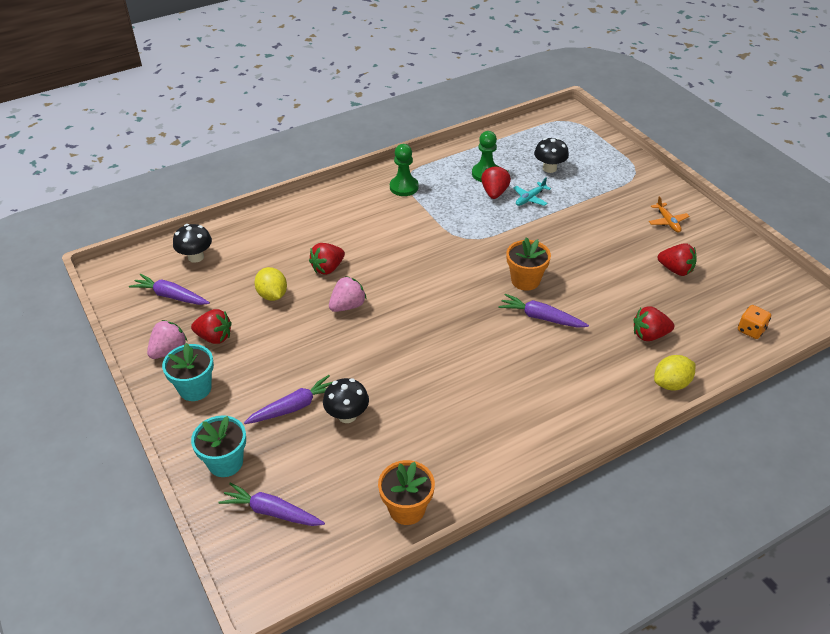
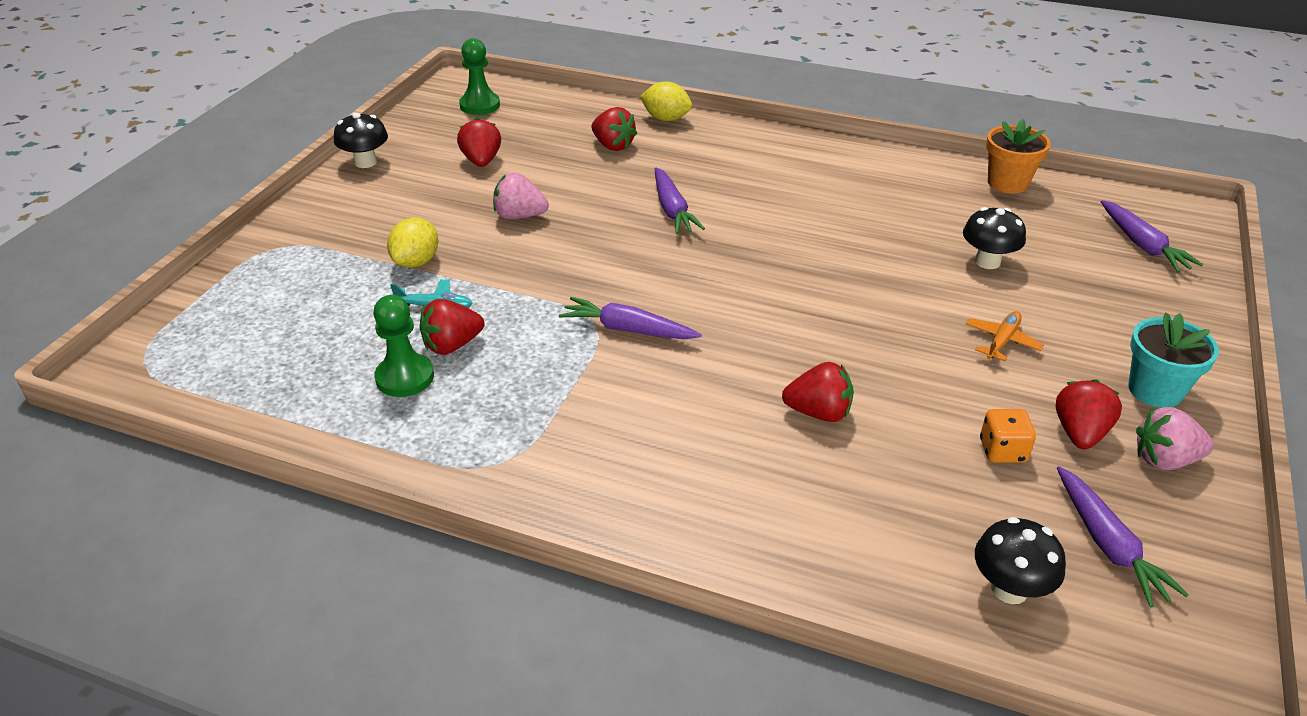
camera: 130 degrees left, 5 degrees down
red strawberry [191,309,232,344] -> red strawberry turned 45 degrees clockwise [1055,379,1122,449]
turquoise flower pot [191,415,246,477] -> none
purple carrot [244,375,332,424] -> purple carrot moved to [559,297,702,339]
yellow lemon [254,267,287,301] -> yellow lemon moved to [387,217,438,268]
pink strawberry [329,276,366,312] -> pink strawberry moved to [493,173,549,220]
green pawn [390,144,419,196] -> green pawn moved to [459,38,500,115]
orange flower pot [506,237,551,291] -> none
black mushroom [534,138,569,173] -> black mushroom moved to [334,113,388,168]
orange plane [649,196,689,233] -> orange plane moved to [966,311,1044,361]
orange dice [738,305,771,339] -> orange dice moved to [980,409,1036,463]

